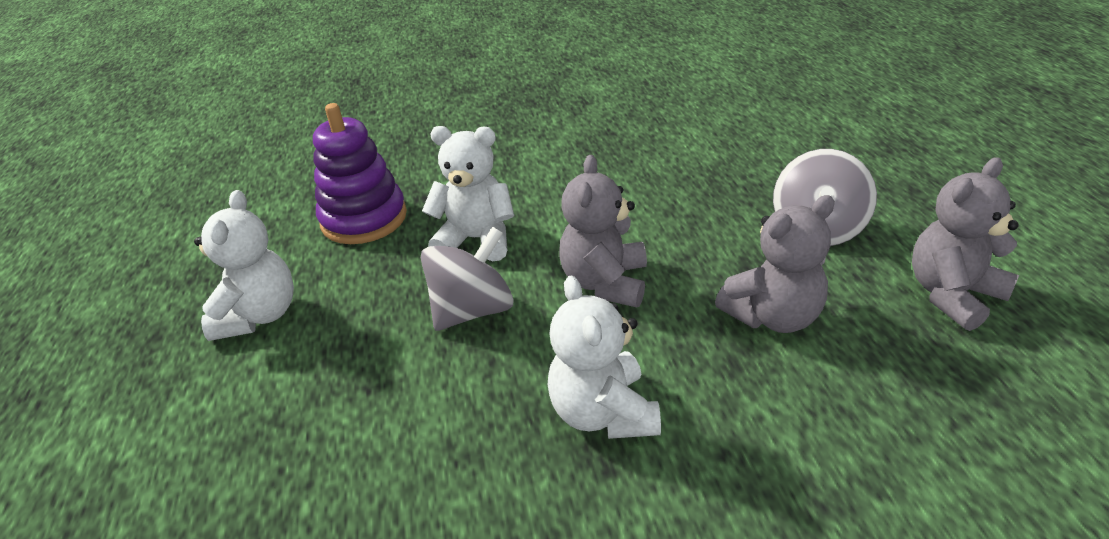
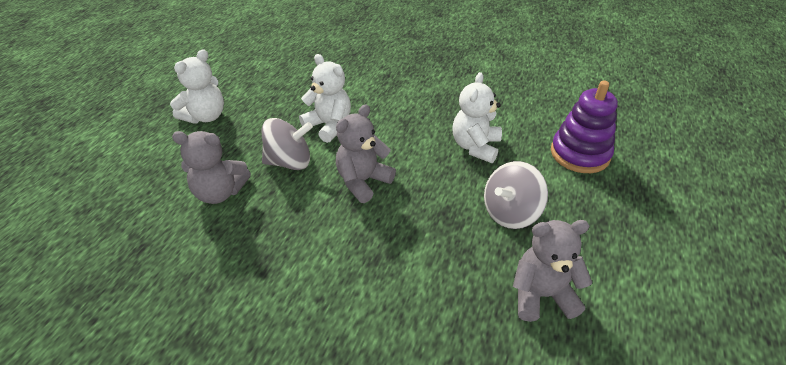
camera: 30 degrees right, 5 degrees up
purple stacking toy [313,103,407,244] -> purple stacking toy moved to [551,80,618,173]
white teddy bear [548,275,661,439] -> white teddy bear moved to [452,72,502,163]
grey teddy bear [715,195,835,333] -> grey teddy bear moved to [172,131,251,204]

